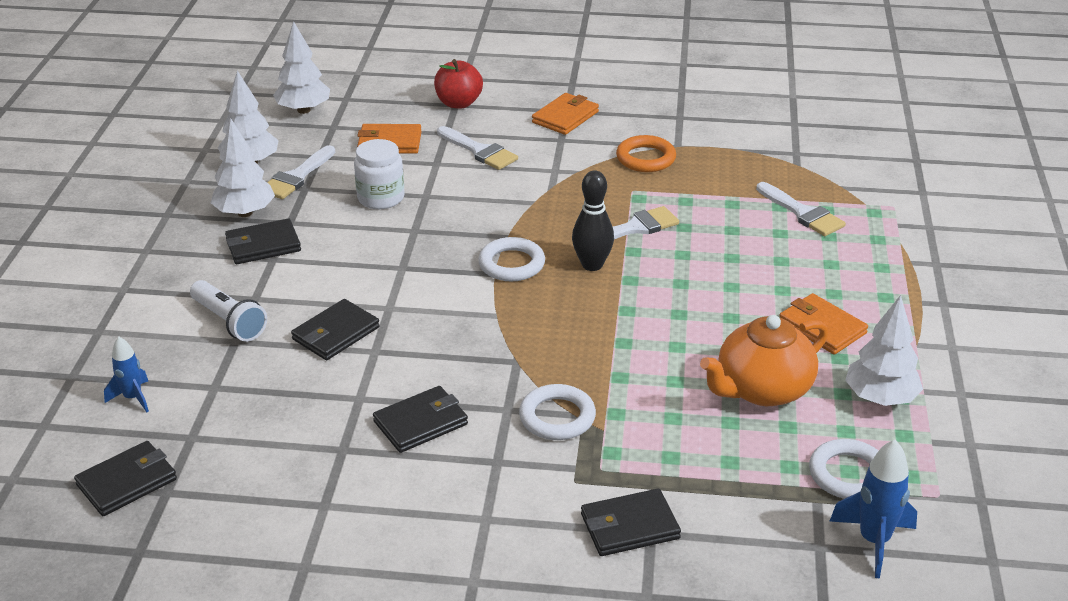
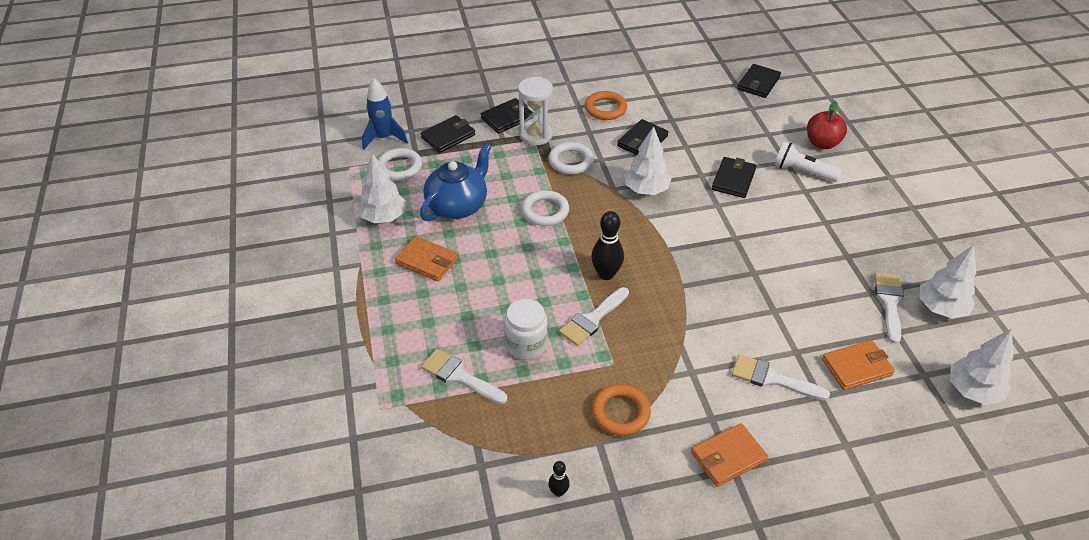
camera: 160 degrees right, 10 degrees up
blue rocket [104,337,149,413] -> none
white tree [210,118,275,217] -> white tree moved to [624,126,671,195]
black wallet [225,218,301,264] -> black wallet moved to [421,115,475,153]
white jar [354,139,405,209] -> white jar moved to [504,299,548,360]
red apple [434,59,483,109] -> red apple moved to [807,101,847,149]
white ring [478,237,545,282] -> white ring moved to [521,190,569,226]
orange wallet [532,93,599,135] -> orange wallet turned 45 degrees clockwise [691,423,768,487]
orange teapot [700,315,828,406] -> blue teapot [420,143,491,221]
none -> white hourglass [518,77,553,145]
none -> black bowling pin [548,461,570,497]
none -> orange ring [585,91,627,120]

